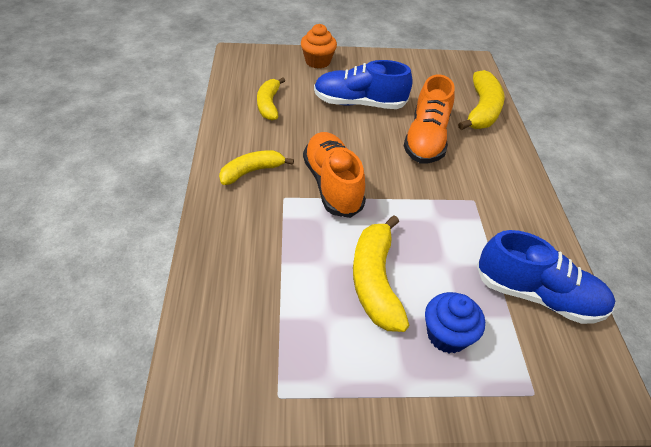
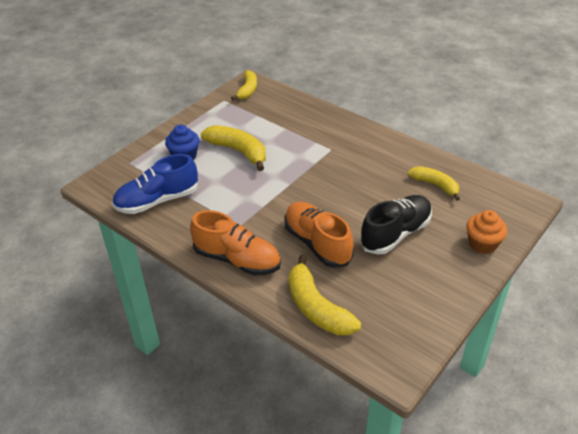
camera: 135 degrees right, 5 degrees down
yellow banana [219,150,294,185] -> yellow banana moved to [231,70,257,100]
orange shoe [303,132,366,218] -> orange shoe moved to [190,210,281,276]
blue shoe [314,60,412,109] -> black shoe [360,195,432,255]

